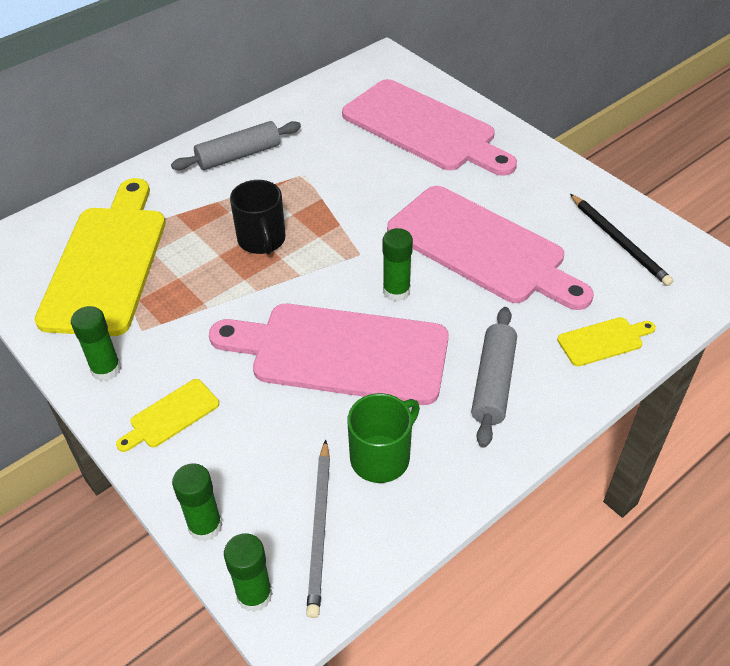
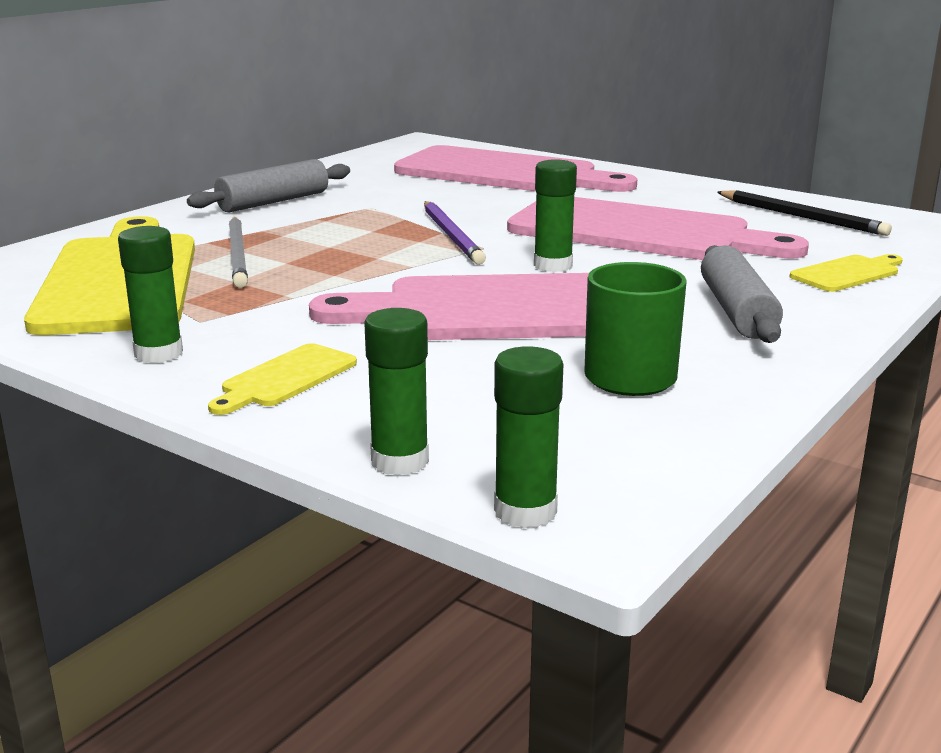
camera: 15 degrees left, 25 degrees down
black mug [230,180,286,254] -> none
grey pencil [306,440,330,618] -> grey pencil moved to [229,217,248,288]
none -> purple pencil [424,201,486,265]

